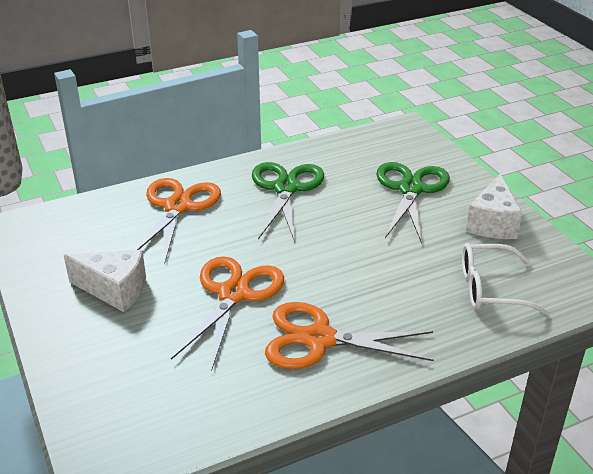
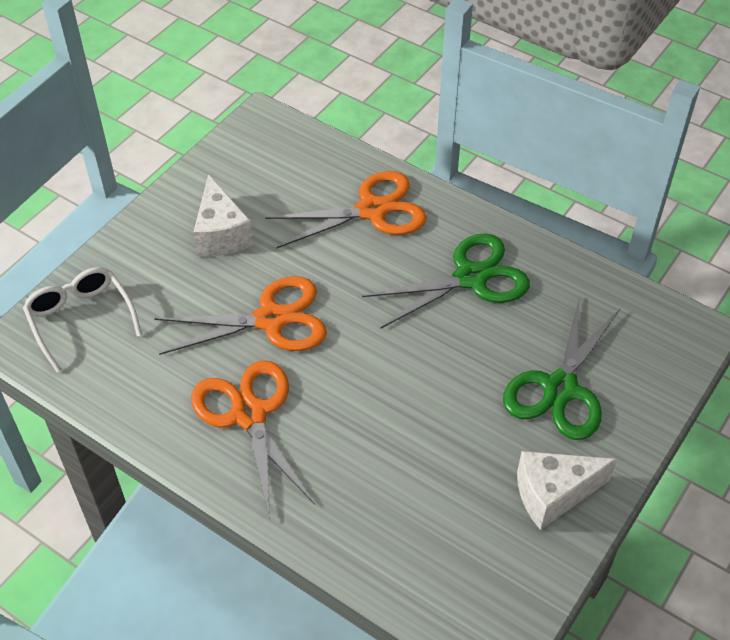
camera: 60 degrees right, 15 degrees up
green scissors [376,162,450,244] -> green scissors turned 135 degrees clockwise [503,296,620,440]
white glasses [462,243,549,315] -> white glasses moved to [23,267,142,372]

